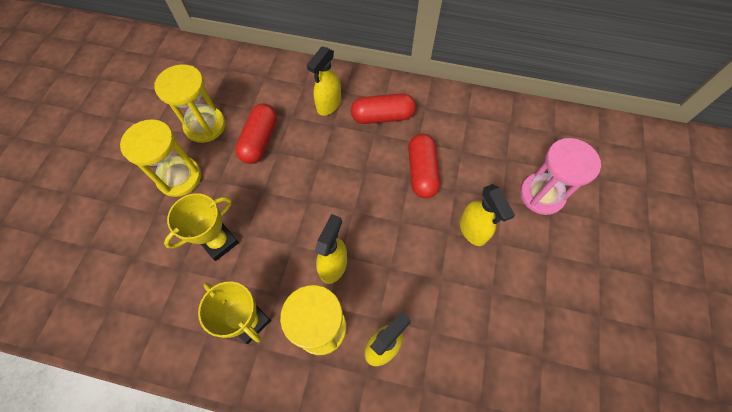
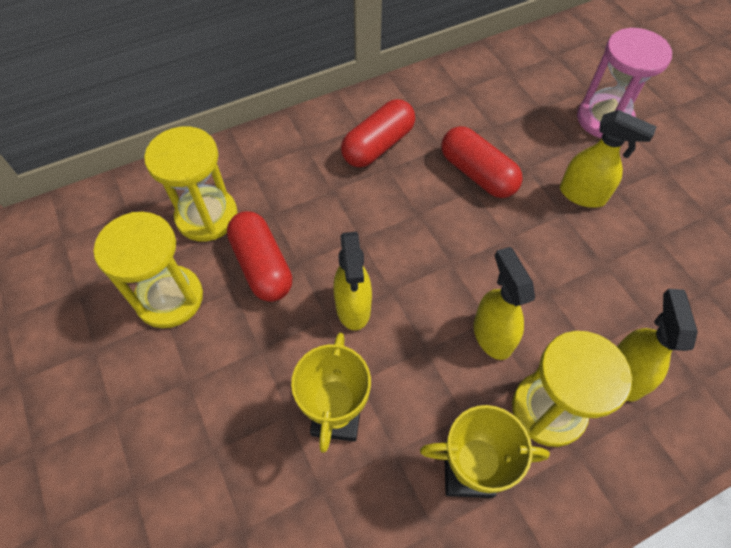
camera: 40 degrees left, 5 degrees down
yellow hourglass [120,119,201,197] -> yellow hourglass moved to [144,126,238,241]
yellow spray bottle [307,47,341,116] -> yellow spray bottle moved to [334,232,372,330]

